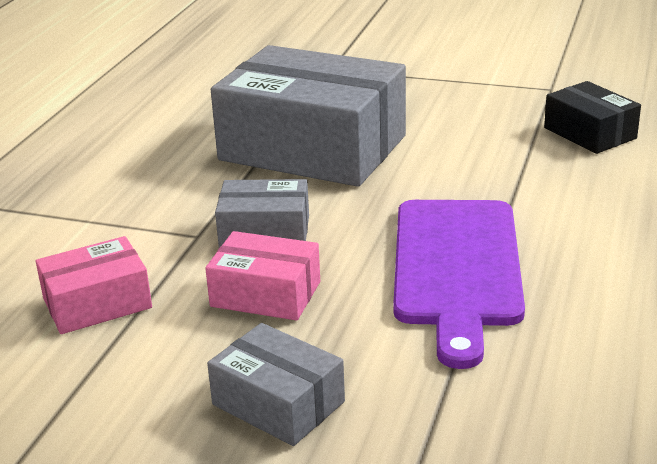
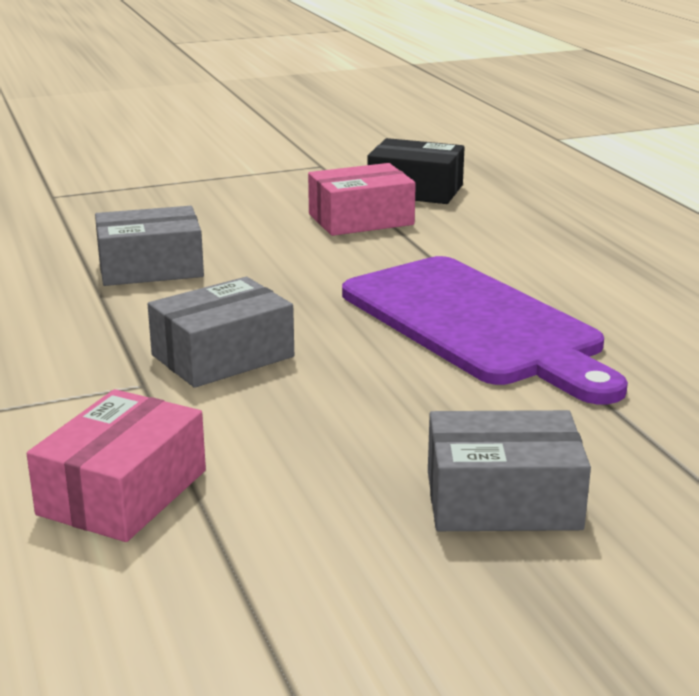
camera: 40 degrees left, 5 degrees down
pink box [205,231,320,321] -> pink box moved to [308,163,416,236]
grey box [211,45,406,187] -> grey box [95,206,204,286], size x0.48

